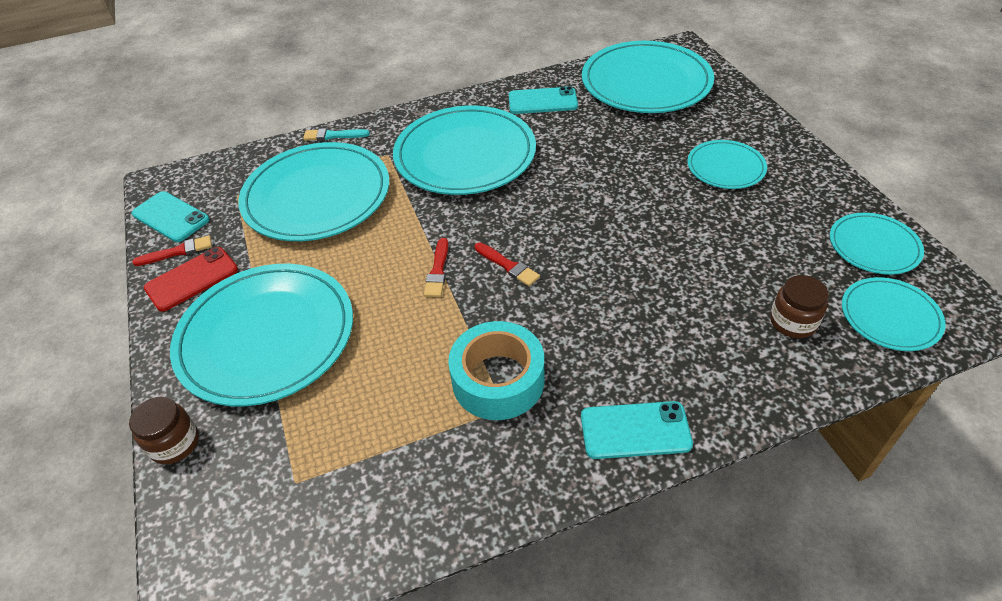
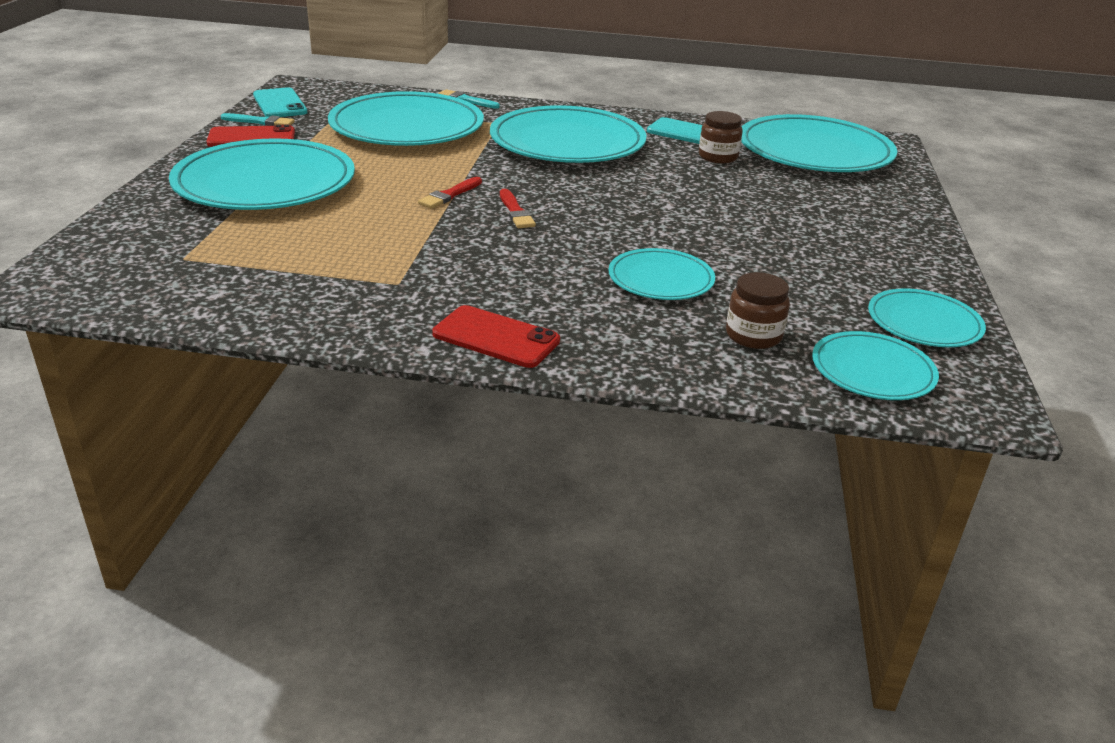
camera: 25 degrees right, 15 degrees down
brown jar [129,397,199,464] -> brown jar moved to [699,111,743,163]
red brush [132,235,212,266] -> turquoise brush [221,113,295,126]
turquoise tape [448,321,544,420] -> none
turquoise phone [581,401,693,459] -> red phone [432,305,560,368]
turquoise plate [687,140,767,189] -> turquoise plate moved to [608,248,715,300]

